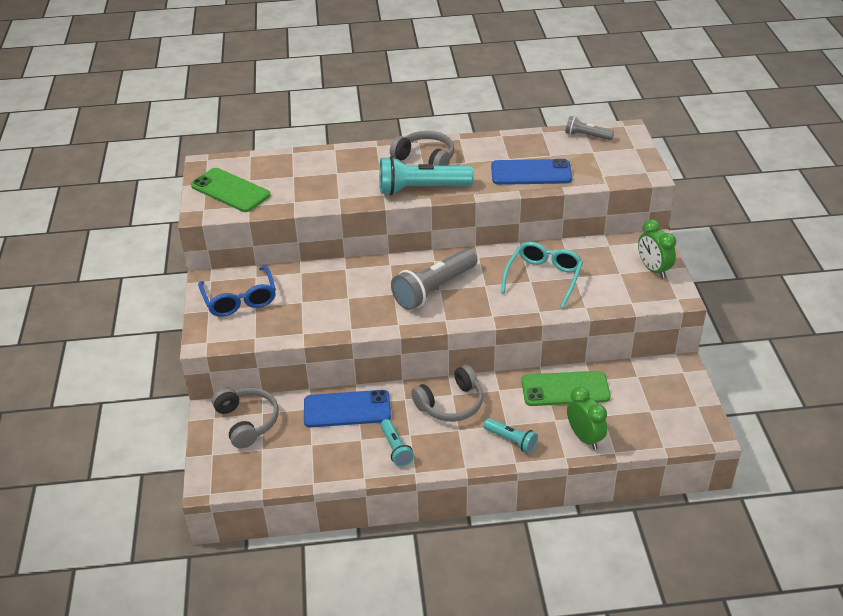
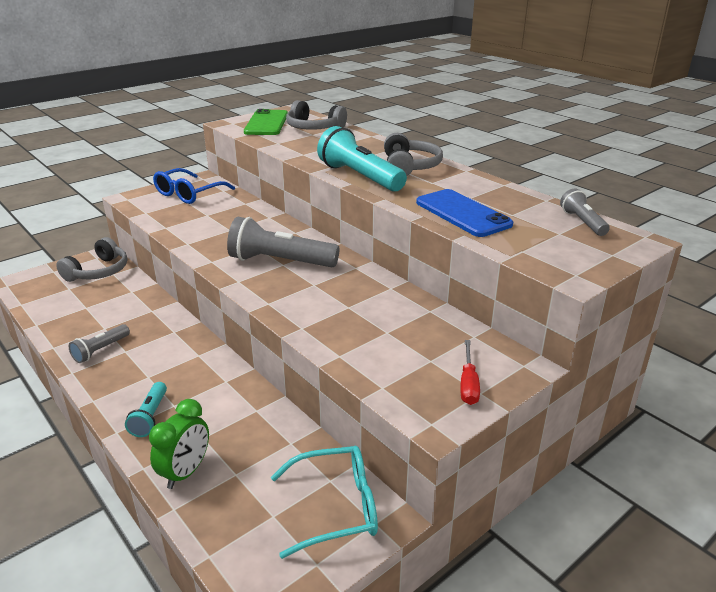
camera: 55 degrees right, 10 degrees down
blue phone [304,390,391,428] -> none
turquoise flashlight [380,419,414,467] -> grey flashlight [69,324,130,363]
grey headphones [411,365,483,422] -> grey headphones moved to [286,100,347,130]
turquoise glasses [501,242,583,308] -> turquoise glasses moved to [271,446,378,559]
green phone [521,371,611,406] -> none
green clock [638,219,676,279] -> red screwdriver [460,340,480,405]

